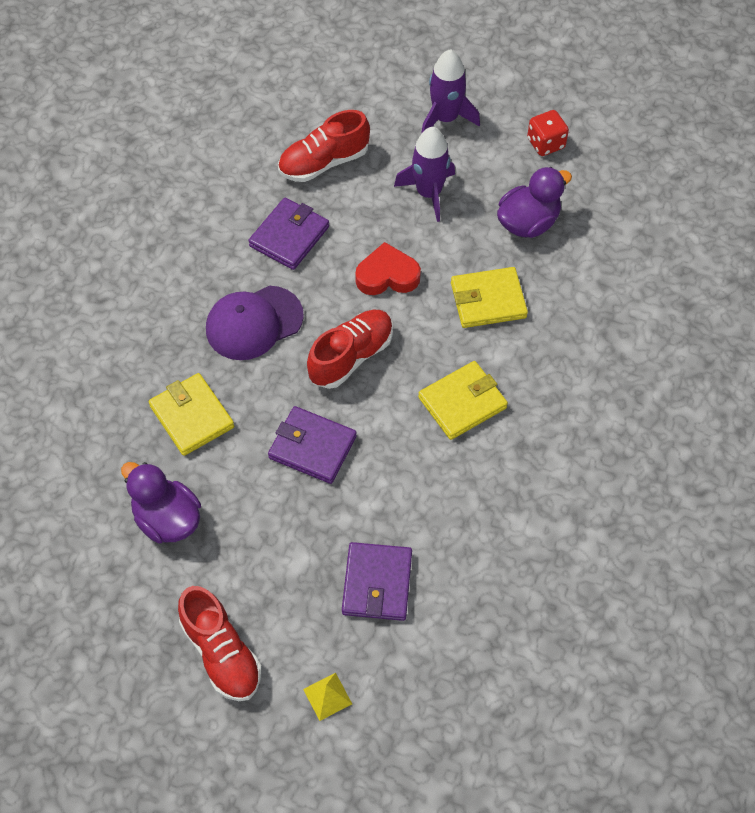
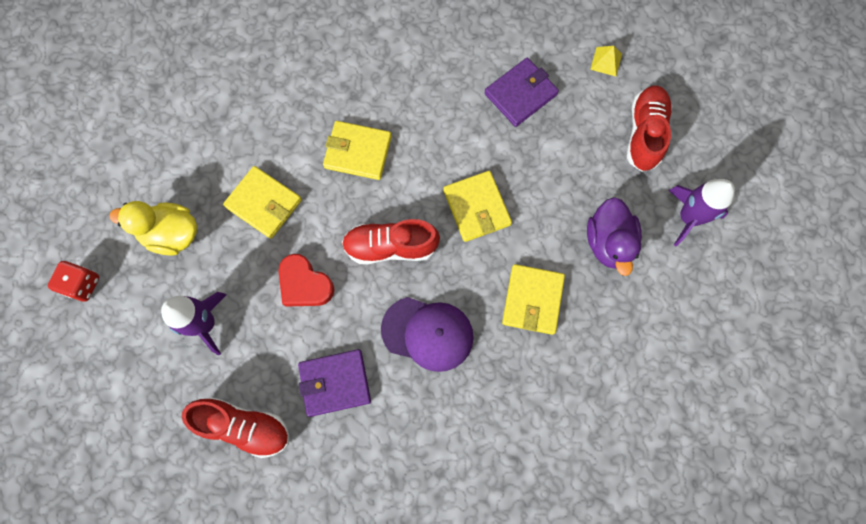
camera: 135 degrees left, 15 degrees up
purple wallet [268,406,357,484] -> yellow wallet [443,171,512,242]
purple rocket [421,49,480,134] -> purple rocket moved to [668,179,735,246]
purple duck [497,167,572,238] -> yellow duck [109,201,197,256]

